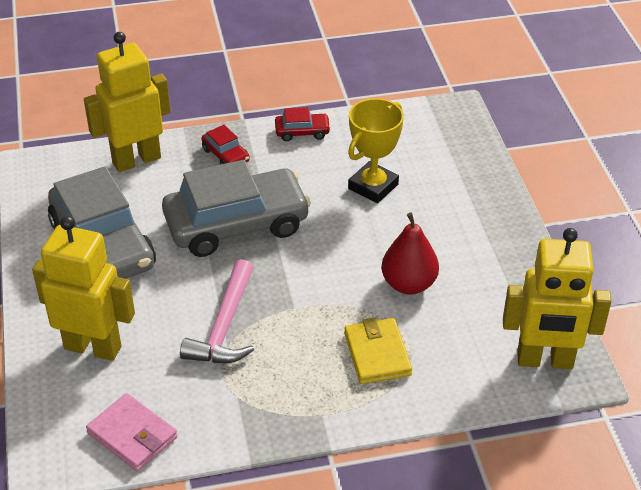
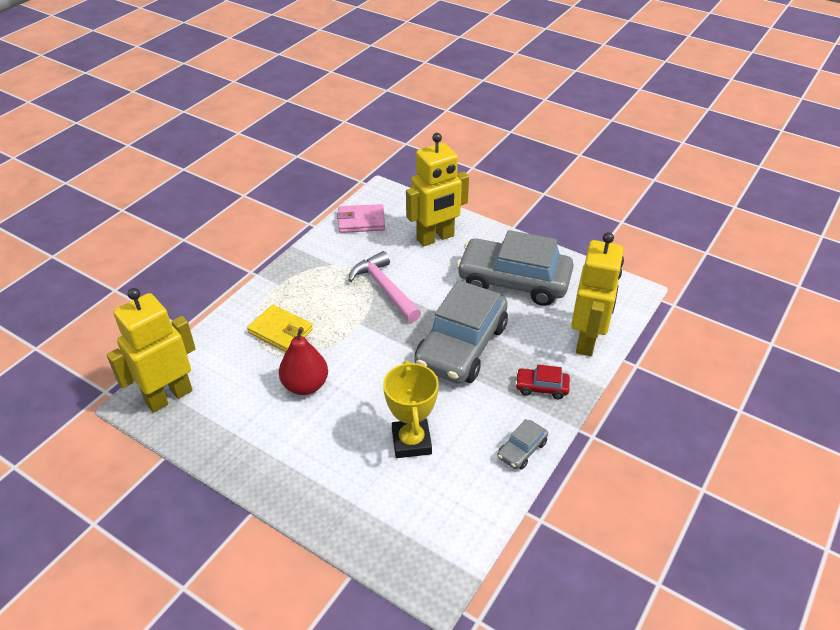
camera: 135 degrees right, 0 degrees up
red car [275,107,331,141] -> grey car [497,419,548,470]

